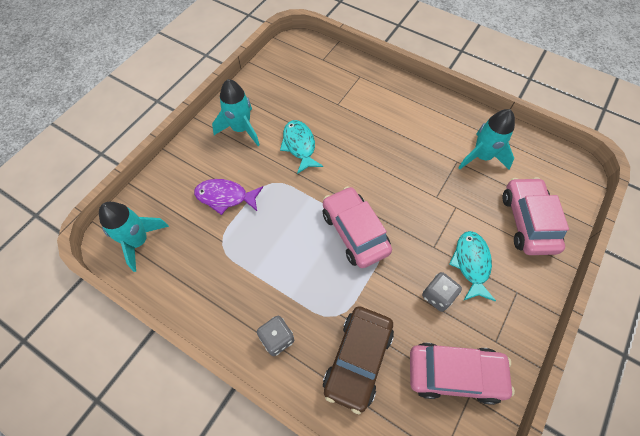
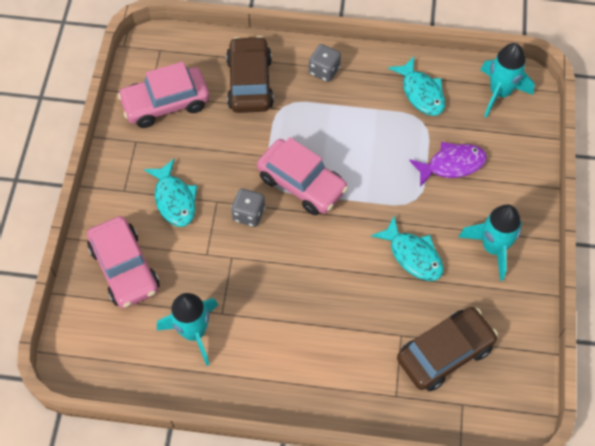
camera: 155 degrees right, 0 degrees up
grey dice [422,272,462,312] -> grey dice moved to [231,188,265,227]
none -> turquoise fish [388,57,445,116]
none -> brown car [397,307,498,391]

